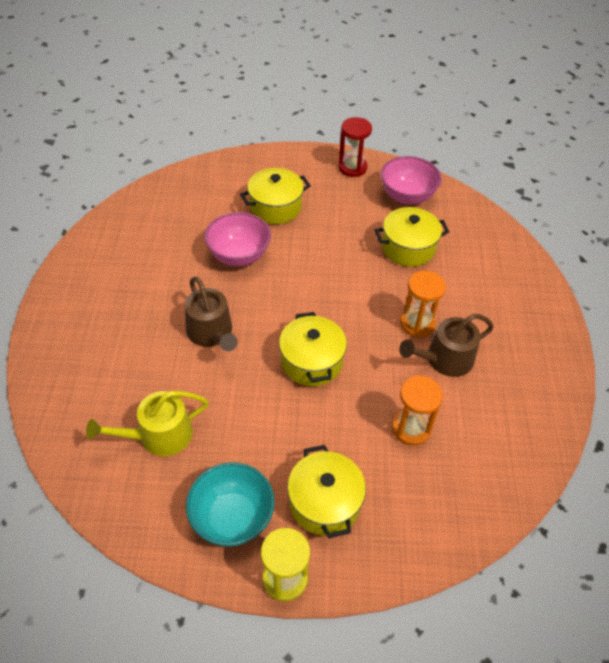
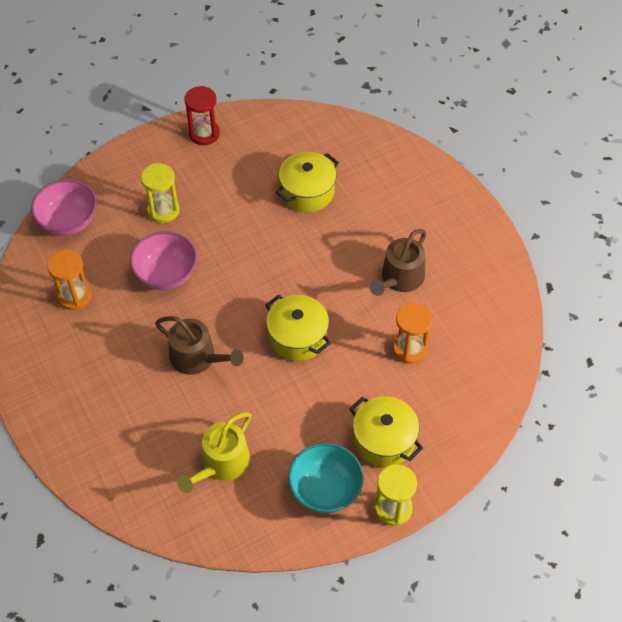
camera: 30 degrees left, 5 degrees up
yellow pot [240,168,311,224] -> yellow hourglass [141,163,180,223]
pink bowl [381,156,442,204] -> pink bowl moved to [31,179,97,236]
orange hourglass [400,271,446,337] -> orange hourglass moved to [47,250,92,310]

